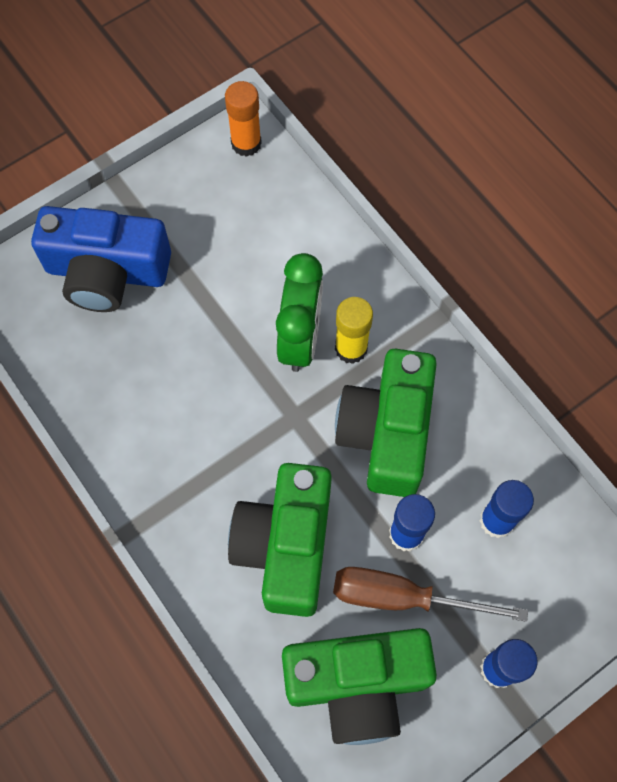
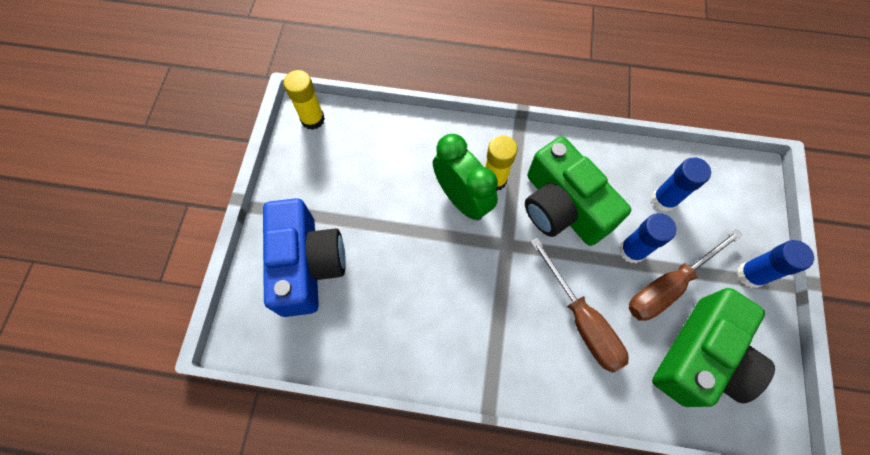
camera: 45 degrees left, 0 degrees up
blue camera [31,206,171,312] -> blue camera turned 60 degrees counterclockwise [263,198,346,317]
orange glue stick [225,81,262,157] -> yellow glue stick [283,70,325,130]
green camera [228,463,332,617] -> brown screwdriver [531,238,629,373]

